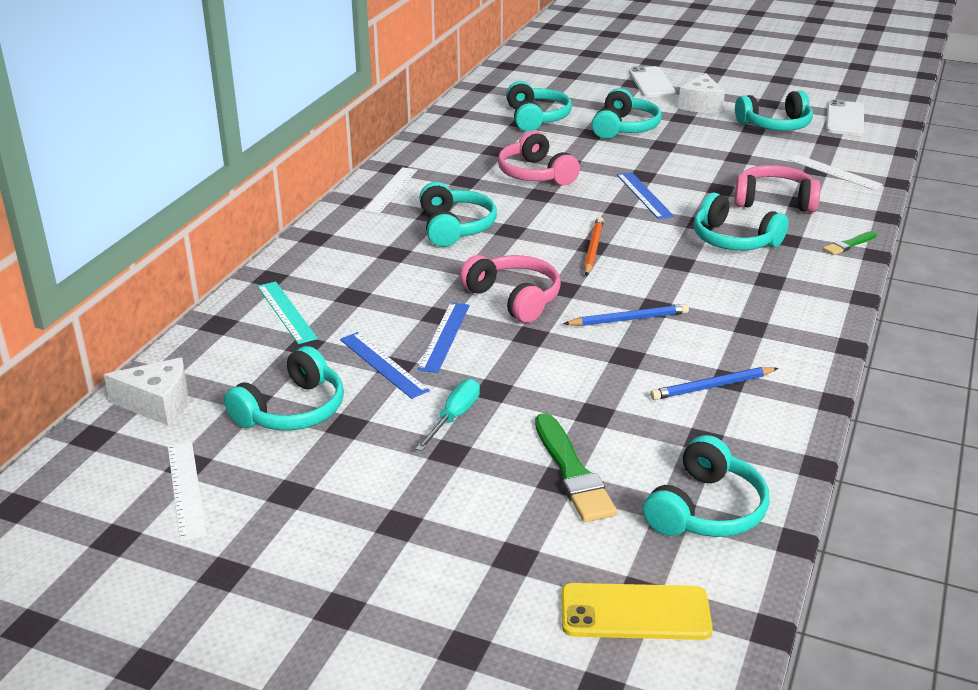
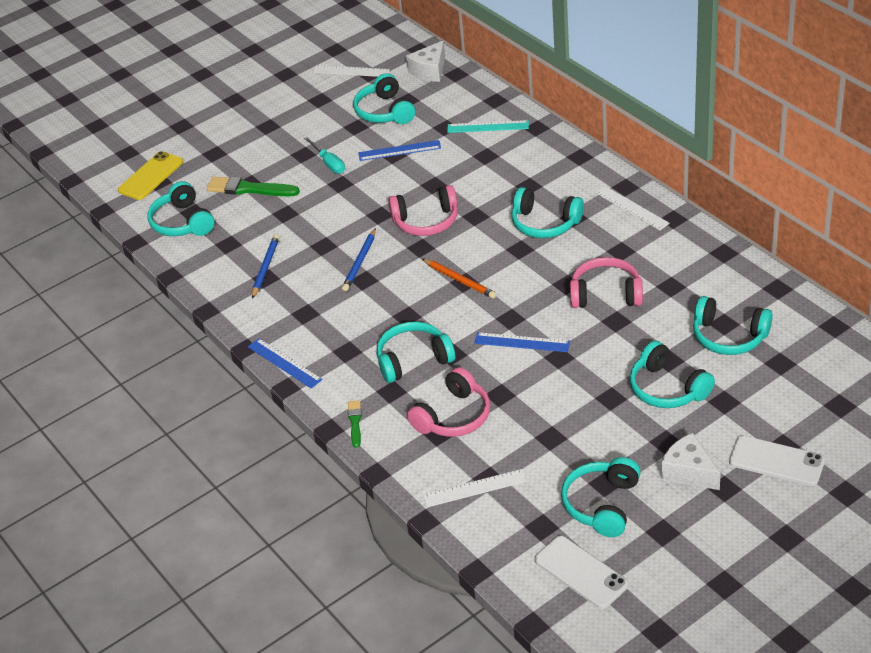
camera: 125 degrees right, 10 degrees up
blue ruler [417,302,470,373] -> blue ruler moved to [248,338,323,389]

